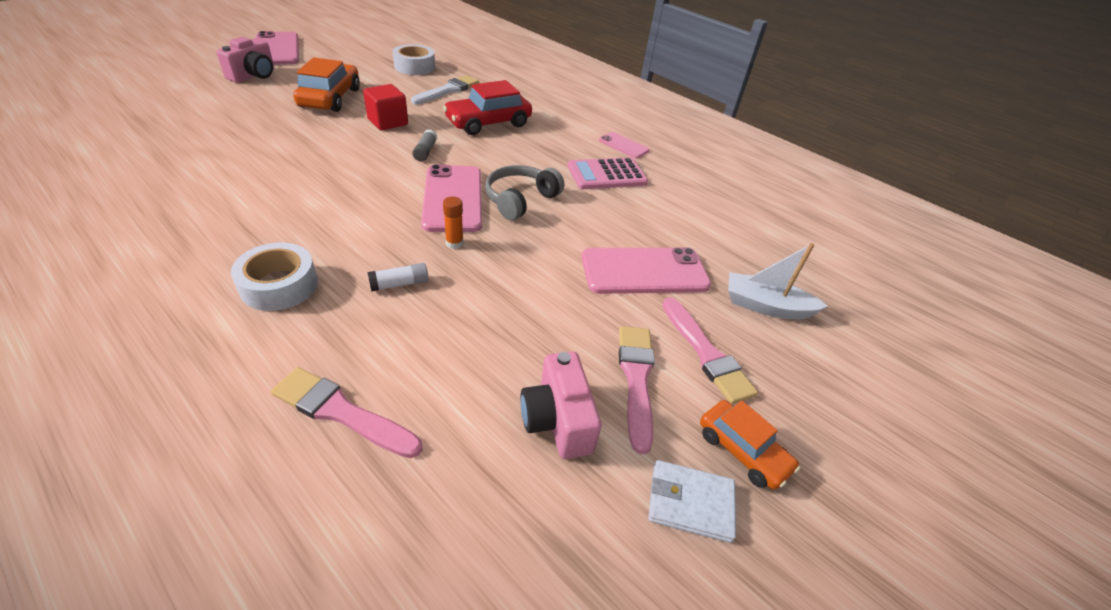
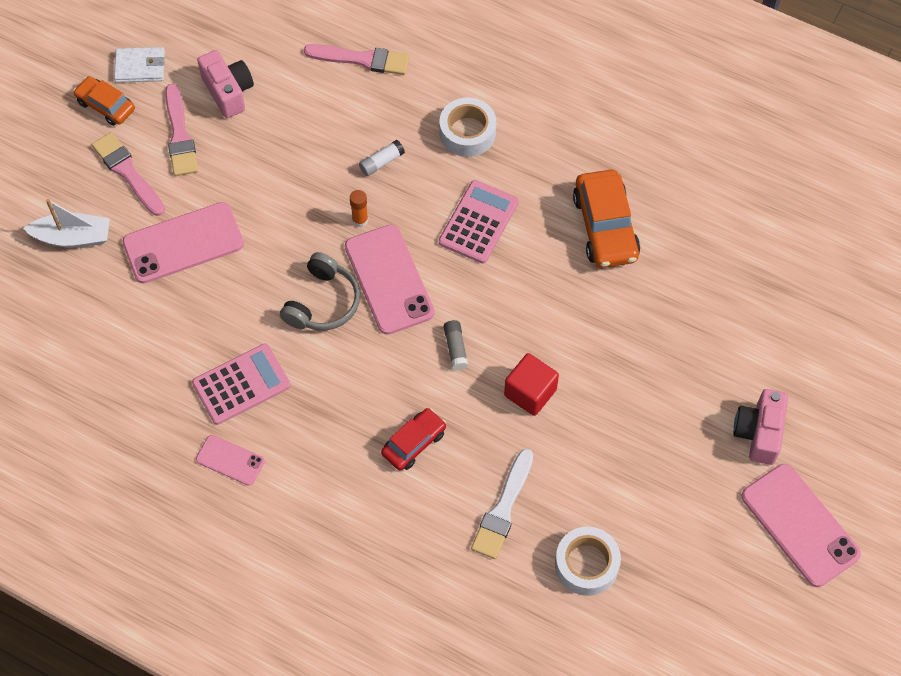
camera: 170 degrees right, 20 degrees up
orange car [293,58,360,112] -> orange car moved to [573,170,640,268]
red car [443,80,532,135] -> red car [381,408,446,471], size x0.62
none -> pink calculator [439,180,519,264]

